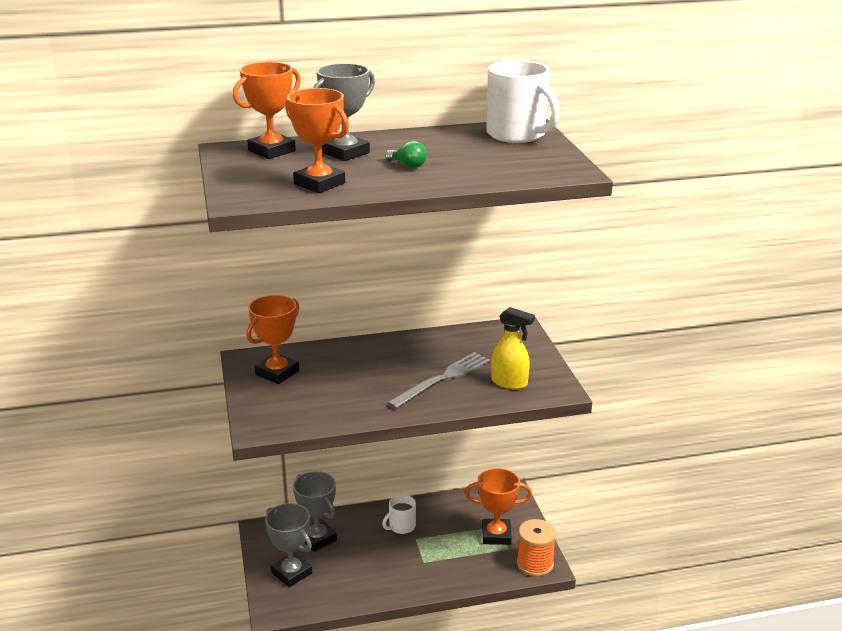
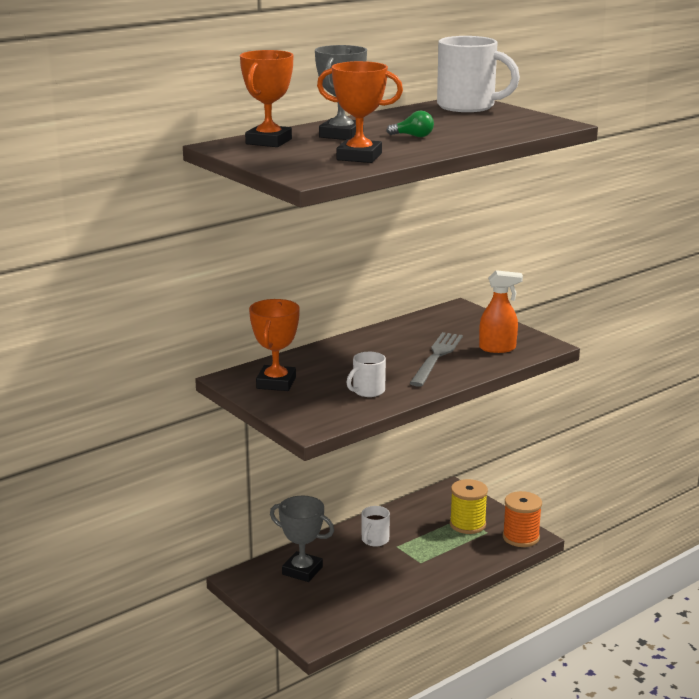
camera: 25 degrees left, 5 degrees down
grey trophy [265,503,312,587] -> none
orange trophy [465,468,532,545] -> yellow spool [450,479,488,534]
yellow spray bottle [491,307,535,389] -> orange spray bottle [479,270,523,353]
none -> white mug [346,352,386,397]

